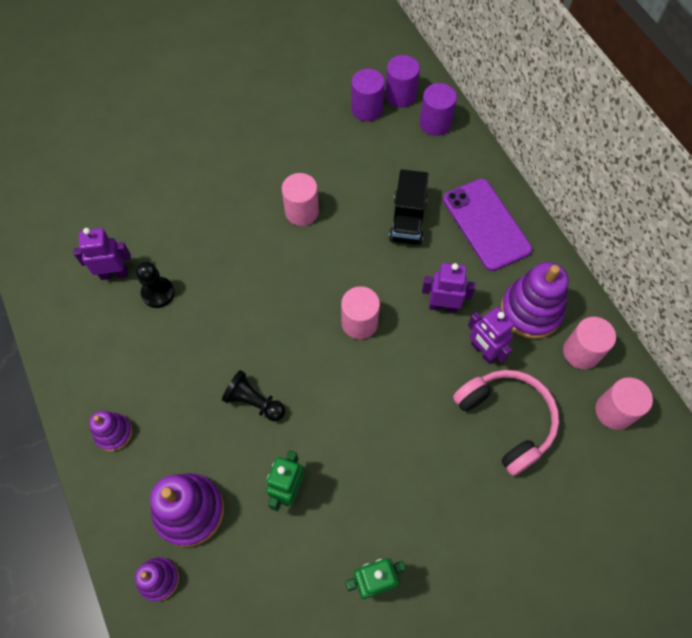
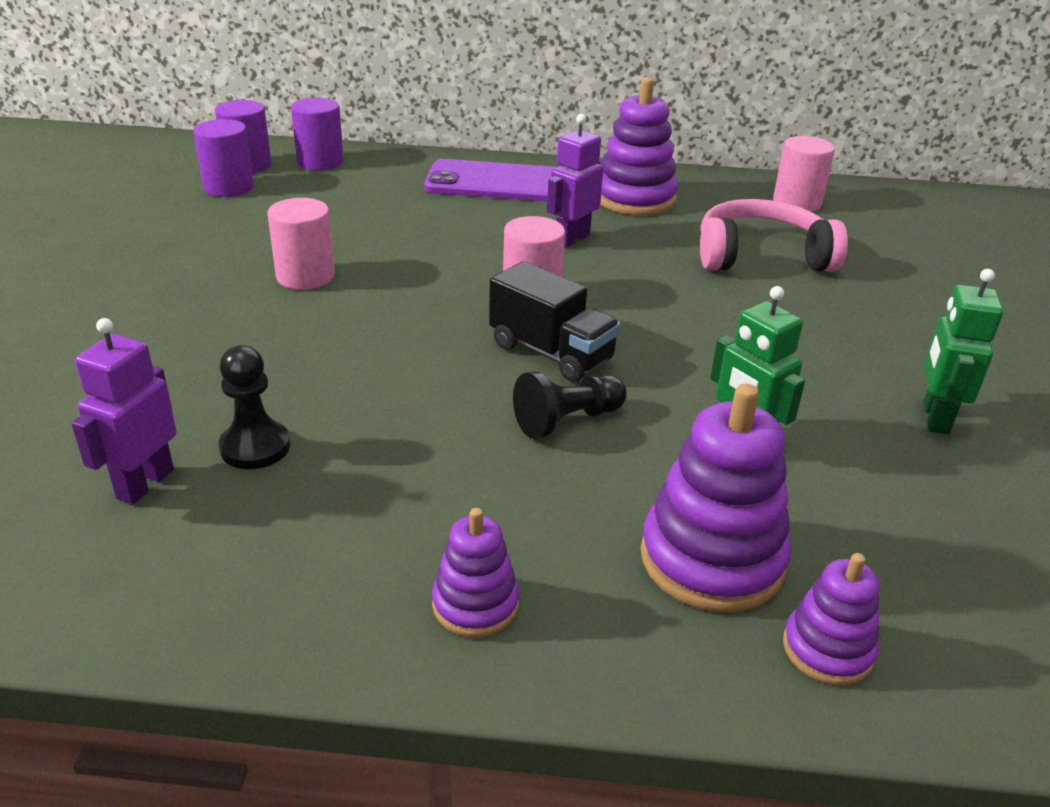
camera: 60 degrees left, 30 degrees down
black truck [389,169,429,245] -> black truck moved to [489,261,621,382]
purple robot [468,307,514,364] -> none
pink cylinder [563,317,616,369] -> none

